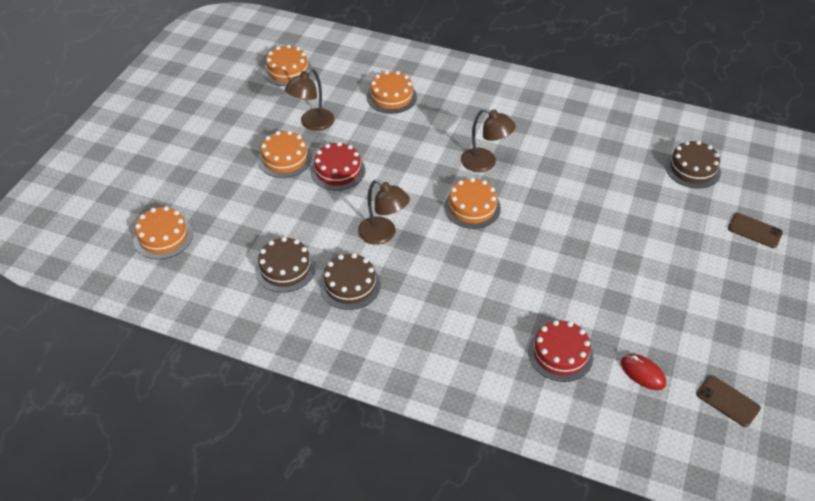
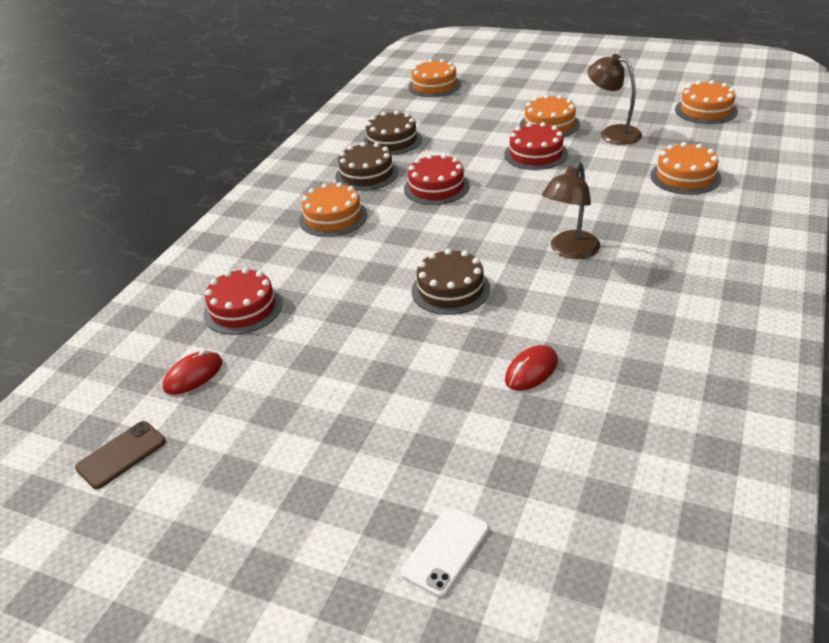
camera: 95 degrees right, 10 degrees down
brown lamp [358,179,410,245] -> red cake [404,154,470,205]
orange cake [444,177,501,229] -> orange cake moved to [299,182,367,237]
brown cake [665,140,721,189] -> brown cake moved to [411,249,491,315]
brown phone [728,213,783,248] -> white phone [401,506,489,597]
none -> red mouse [505,345,558,391]

